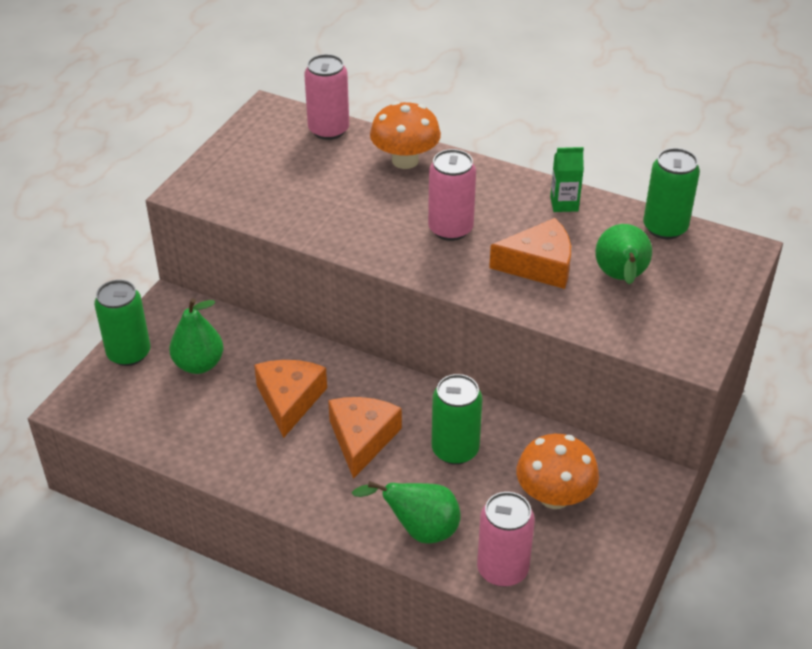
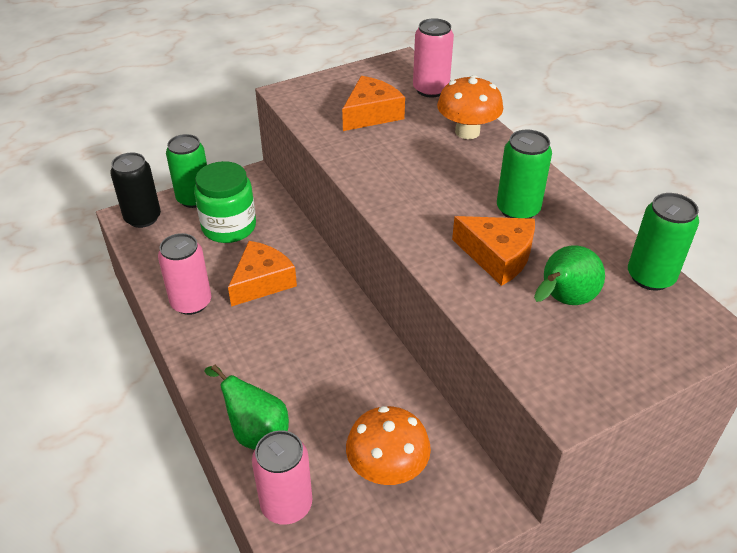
camera: 35 degrees right, 0 degrees up
green pear [169,298,223,374] -> green jar [194,161,256,243]
orange cheese [328,397,402,479] -> orange cheese moved to [342,76,405,131]
pink can [428,149,476,241] -> pink can moved to [158,233,211,315]
green can [432,374,483,465] -> green can moved to [497,130,552,219]
green carton [550,147,584,212] -> none
none -> black can [110,153,161,228]

